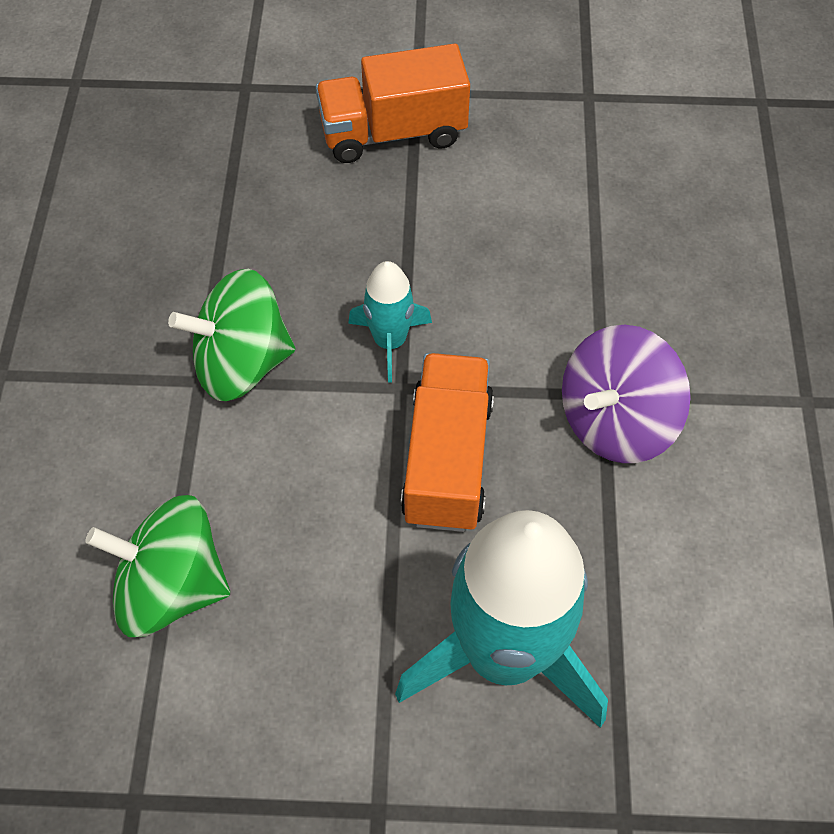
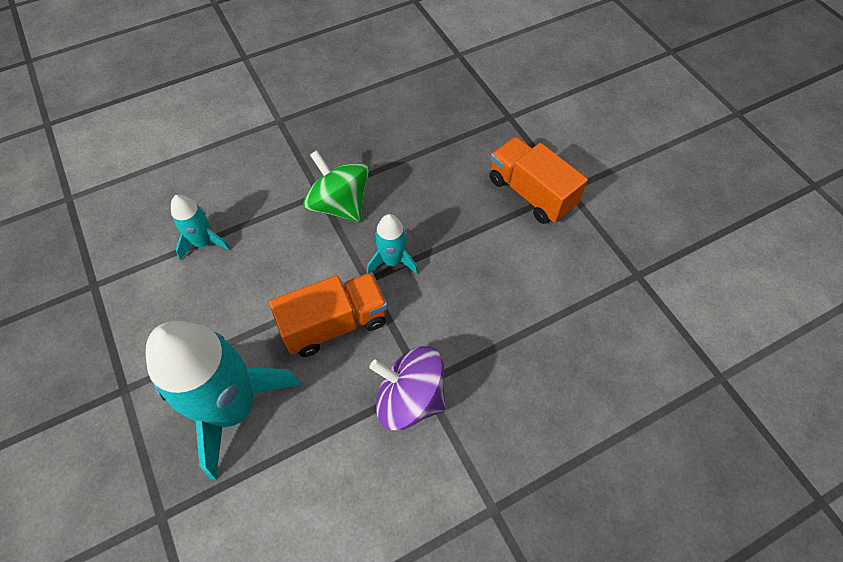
camera: 60 degrees right, 0 degrees up
green spinning top [85,495,230,637] -> turquoise rocket [171,195,231,260]

